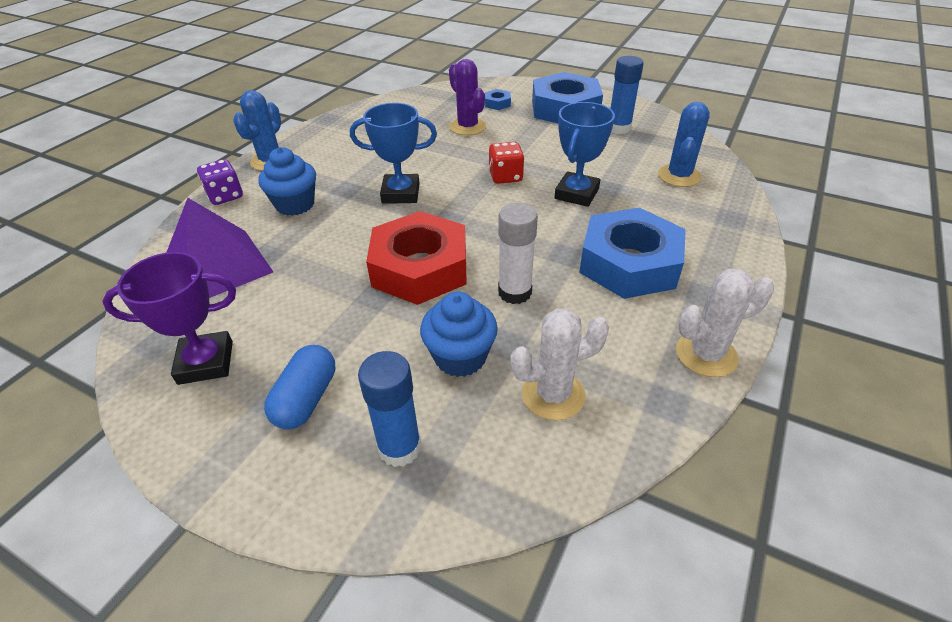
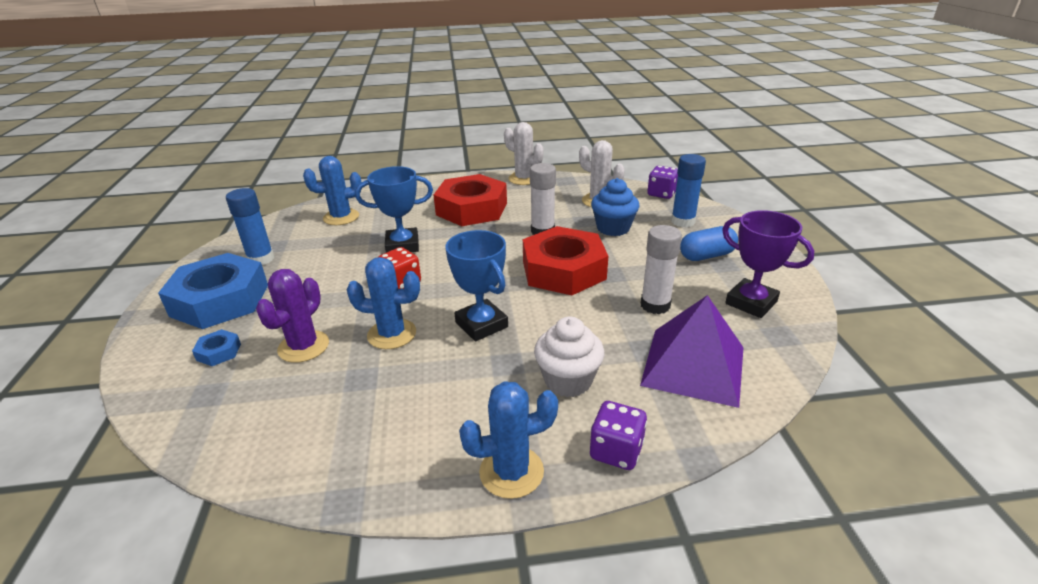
camera: 125 degrees left, 10 degrees down
blue cupcake [258,147,316,216] -> white cupcake [534,316,604,397]
blue nut [579,207,686,299] -> red nut [434,174,507,226]
none -> blue cactus [347,257,420,349]
none -> white glue stick [641,225,682,314]
none -> purple dice [647,166,678,199]

